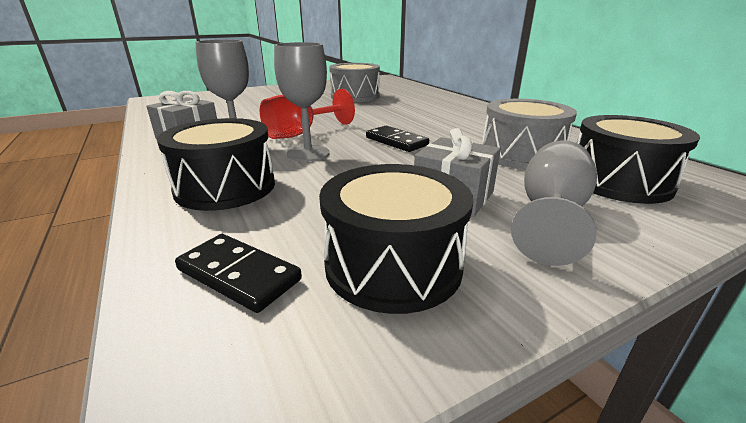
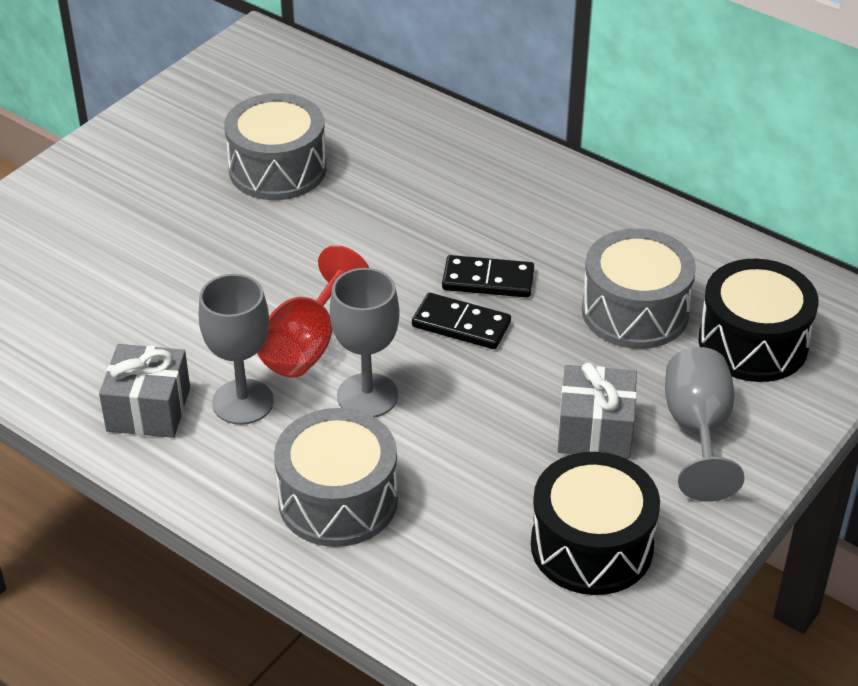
camera: 25 degrees left, 15 degrees up
black drum [157,118,275,211] -> grey drum [274,408,398,547]
black domino [175,234,302,313] -> black domino moved to [442,255,534,298]

